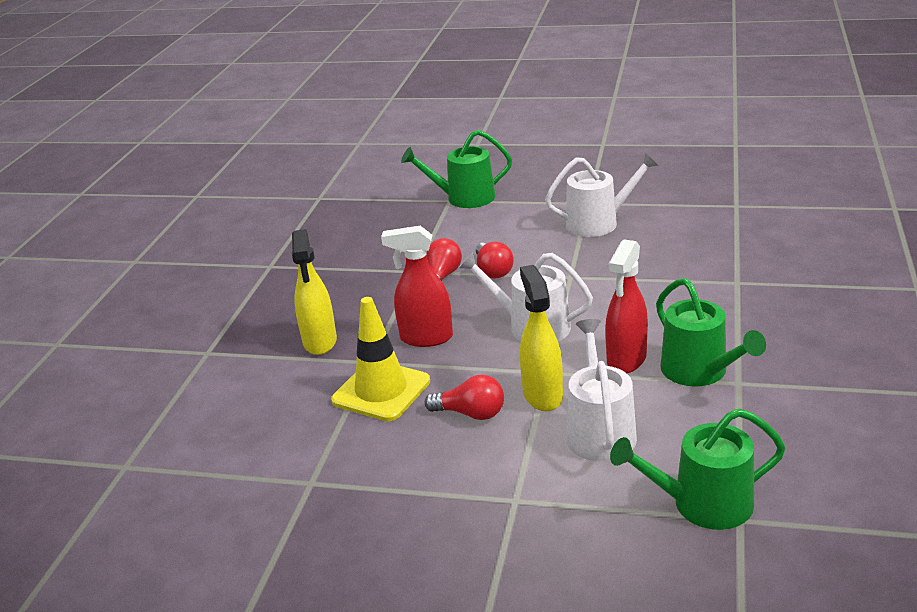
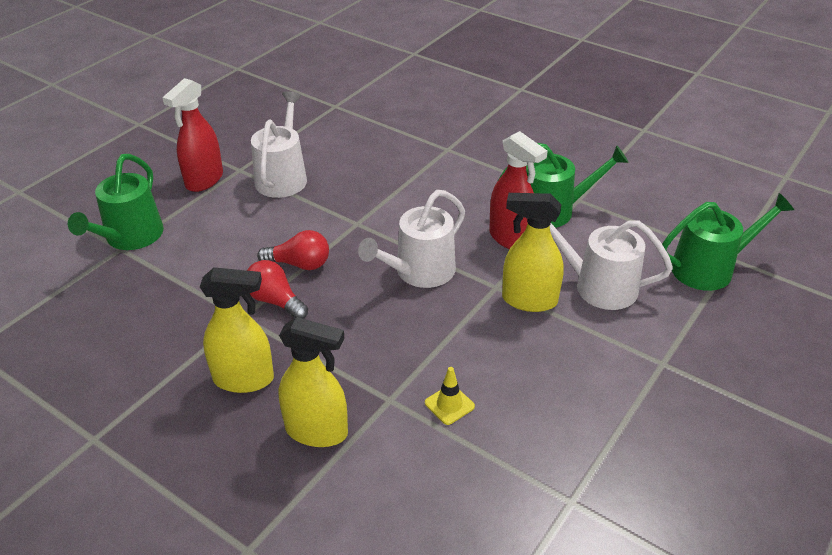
camera: 70 degrees left, 10 degrees up
yellow traffic cone [331,297,430,421] -> yellow traffic cone [425,367,475,425], size x0.45
red spray bottle [381,226,453,347] -> red spray bottle moved to [162,78,223,192]
red light bulb [425,375,504,420] -> none
green watering can [610,408,786,530] -> green watering can turned 120 degrees counterclockwise [662,193,794,291]
none -> yellow spray bottle [200,267,274,393]

